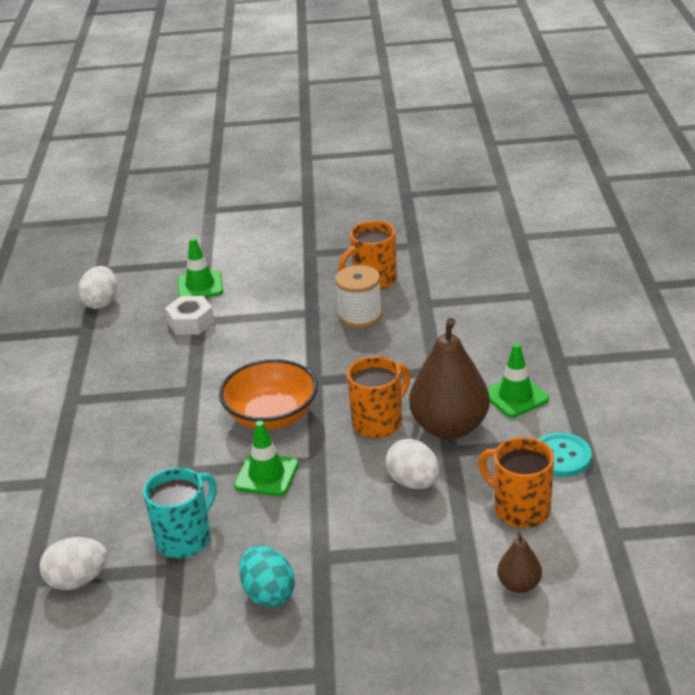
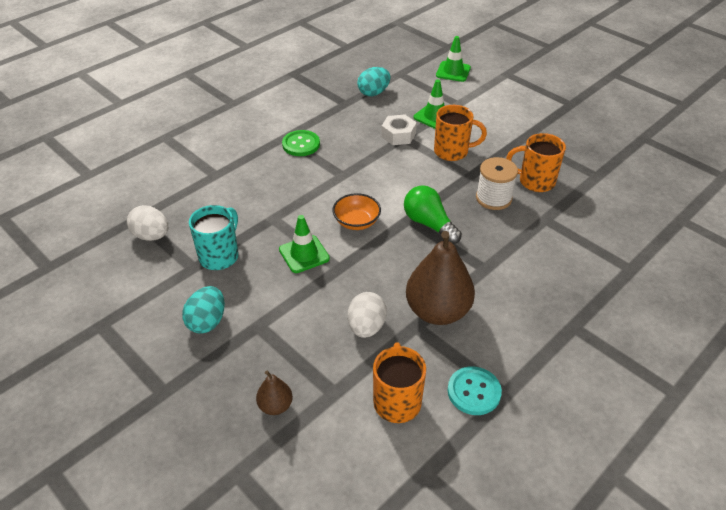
camera: 45 degrees right, 10 degrees up
white egg [78,266,117,309] -> turquoise egg [357,67,391,96]
turquoise mug [143,467,217,558] -> turquoise mug turned 60 degrees counterclockwise [189,205,239,270]
orange bowl [219,359,318,430] -> orange bowl [332,193,381,230], size x0.64
orange mug [347,356,410,438] -> orange mug moved to [434,105,487,161]
green traffic cone [487,343,549,418] -> green traffic cone moved to [436,36,471,82]
brown pear [497,532,542,593] -> brown pear moved to [256,370,293,415]
none -> green button [282,130,320,156]
none -> green light bulb [404,185,462,244]

